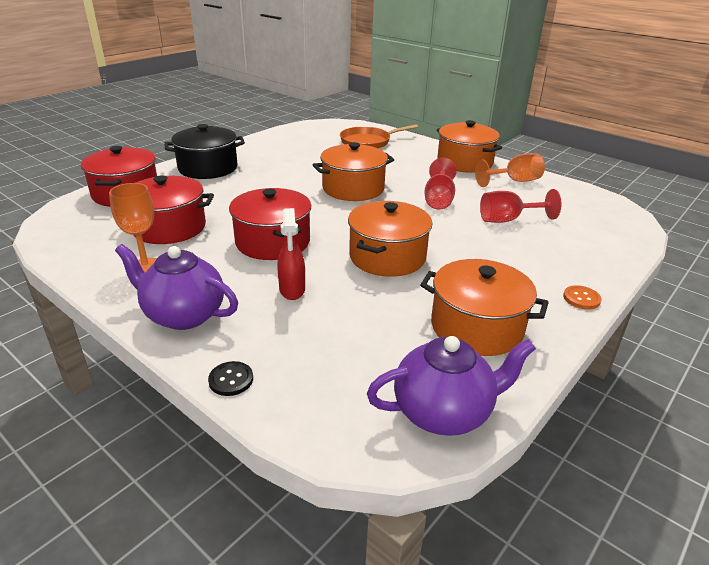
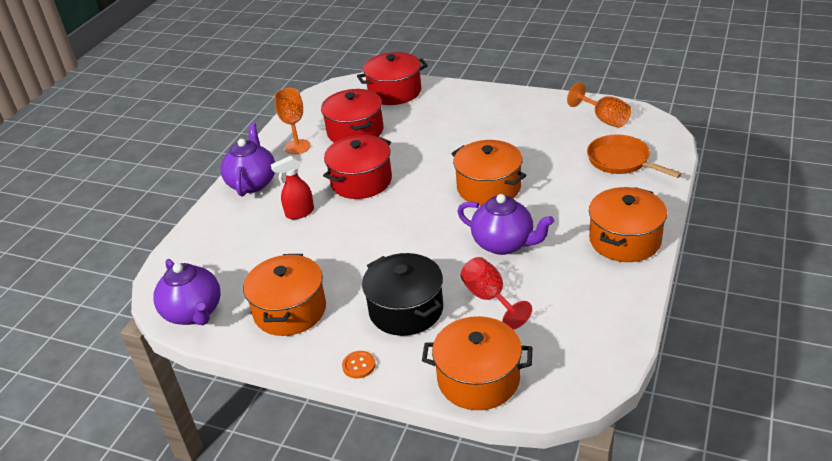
camera: 75 degrees right, 5 degrees up
black pot [164,124,245,179] -> black pot moved to [362,253,443,336]
black button [208,361,253,396] -> none
orange pot [348,201,433,277] -> orange pot moved to [422,316,532,410]
red goblet [424,158,457,210] -> purple teapot [457,194,554,255]
orange goblet [475,153,545,187] -> orange goblet moved to [567,82,631,128]

